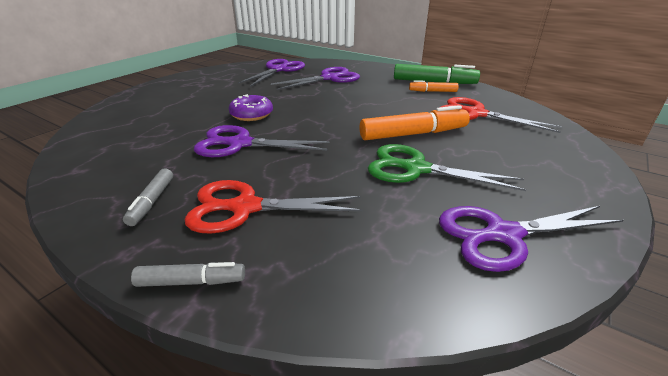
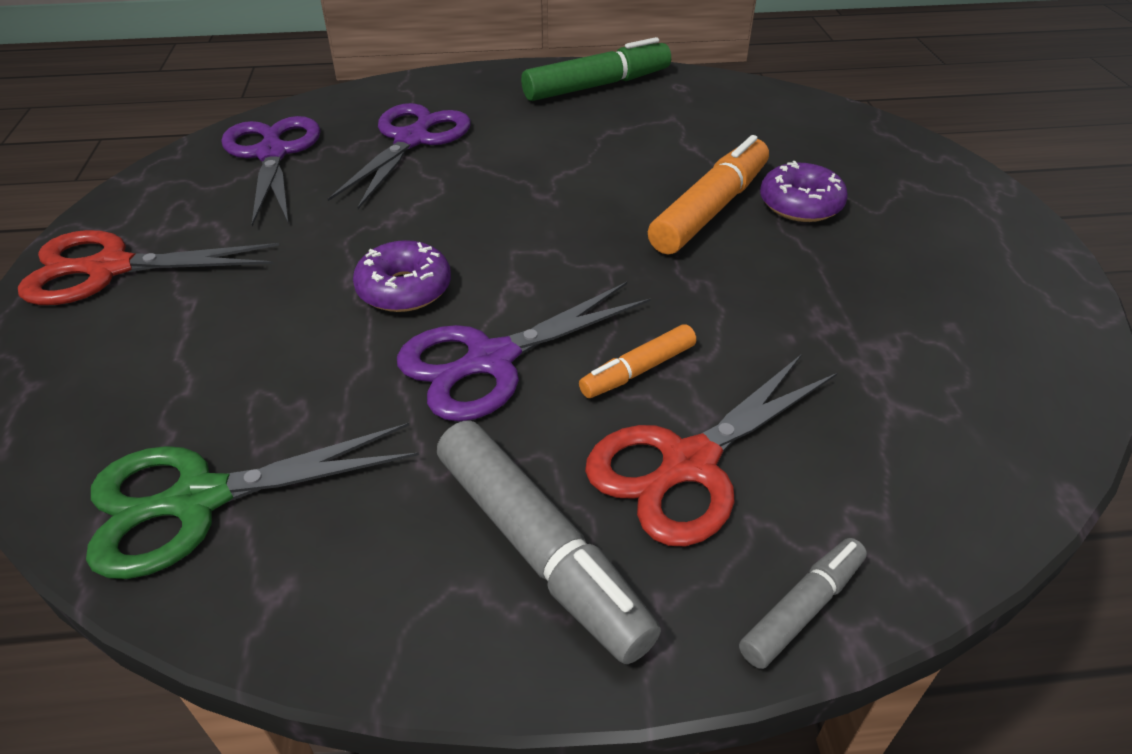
camera: 40 degrees left, 10 degrees up
grey marker [123,169,173,226] -> grey marker [437,421,661,664], size x1.83
green scissors [368,144,526,191] -> green scissors moved to [86,423,419,579]
orange marker [409,80,459,92] -> orange marker moved to [579,324,696,398]
purple scissors [439,206,624,272] -> none
red scissors [441,97,562,133] -> red scissors moved to [18,230,279,305]
none -> purple donut [760,161,848,222]

